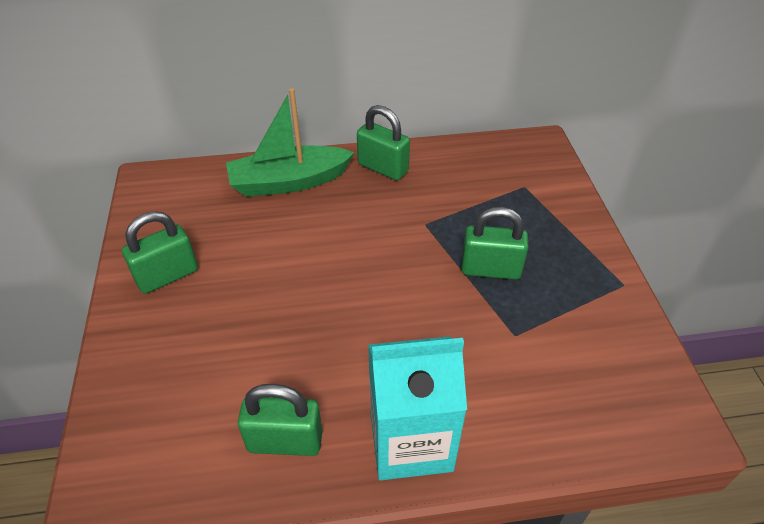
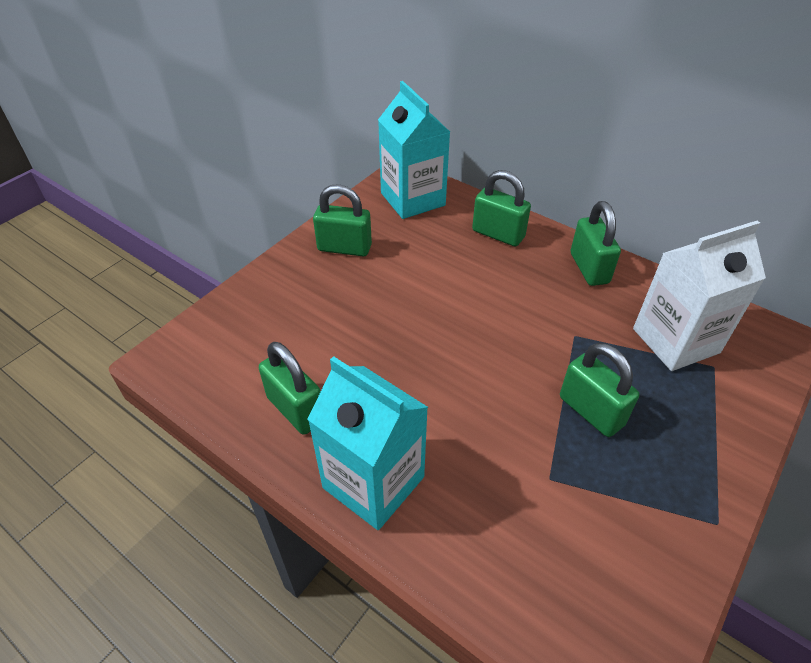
camera: 45 degrees right, 0 degrees up
green boat [226,88,355,197] -> green padlock [472,170,531,246]
none -> turquoise carton [378,81,450,219]
none -> white carton [633,220,766,371]

